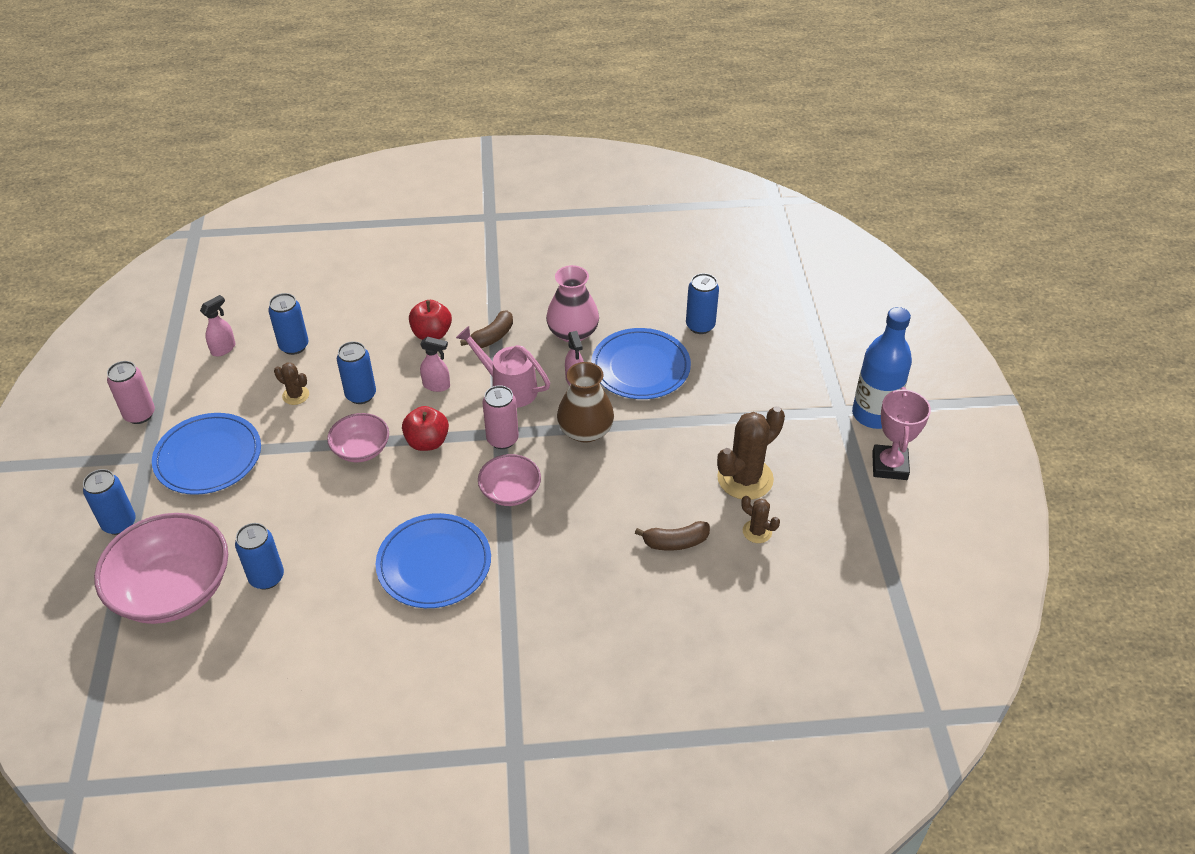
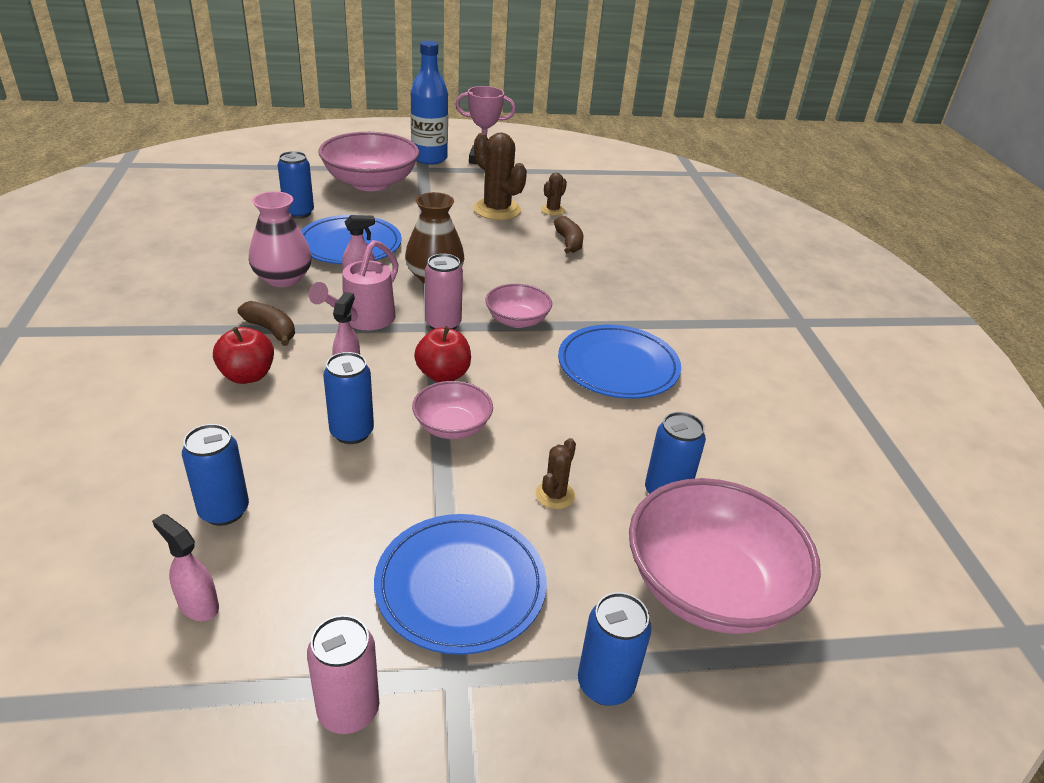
camera: 95 degrees left, 10 degrees down
brown cactus [274,363,309,405] -> brown cactus moved to [536,438,576,509]
none -> pink bowl [318,132,419,191]

